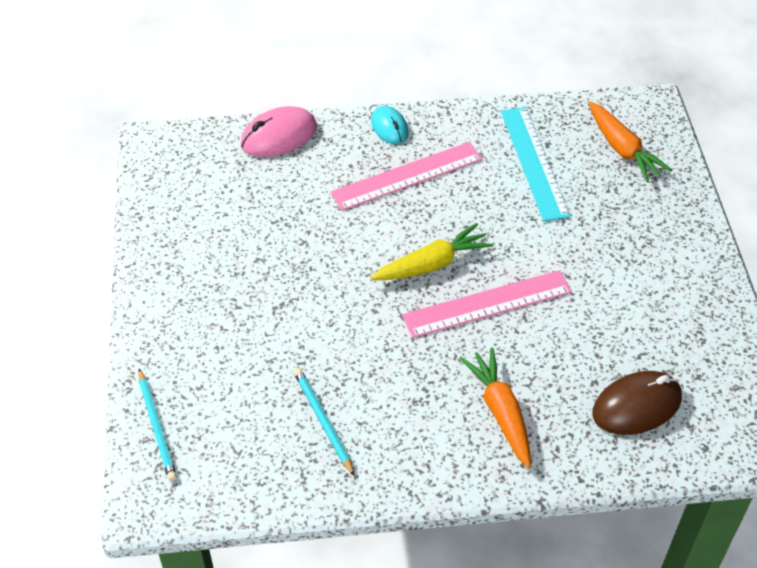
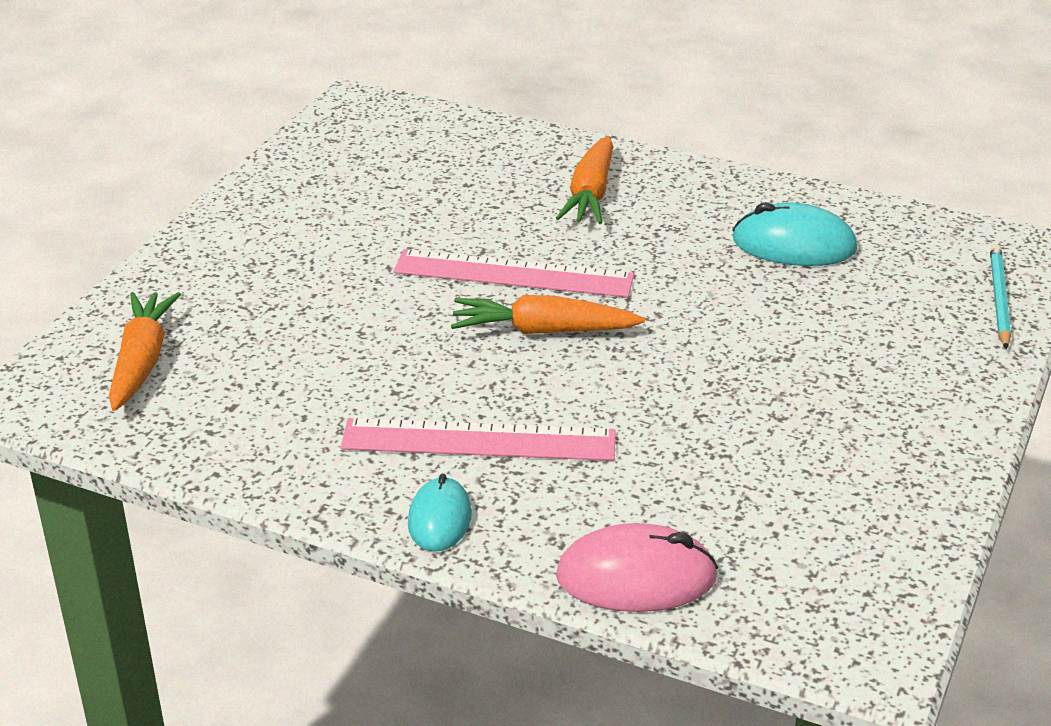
camera: 150 degrees left, 15 degrees down
turquoise pencil [294,368,355,477] -> turquoise mouse [732,202,857,266]
yellow carrot [370,223,493,280] -> orange carrot [451,295,645,334]
turquoise ruler [501,107,570,221] -> none
brown mouse [593,371,682,435] -> none

